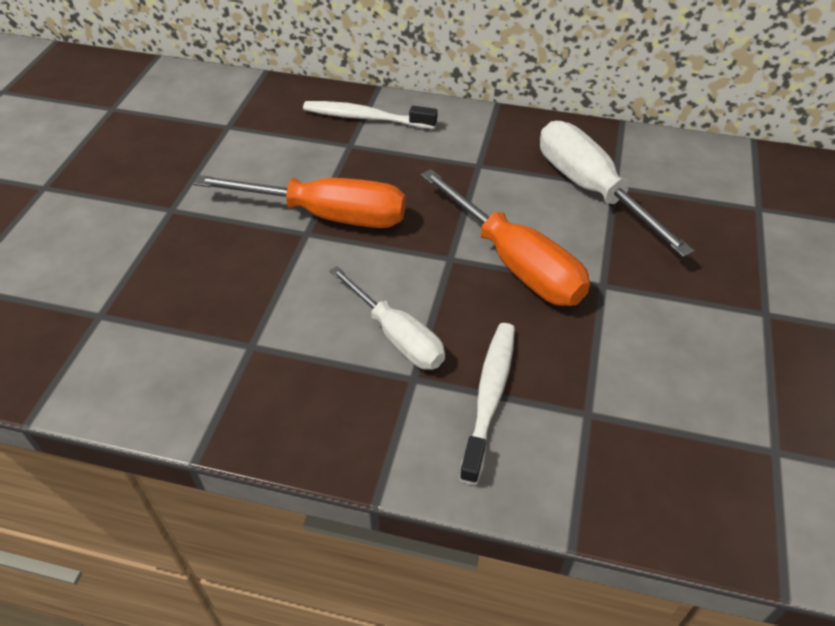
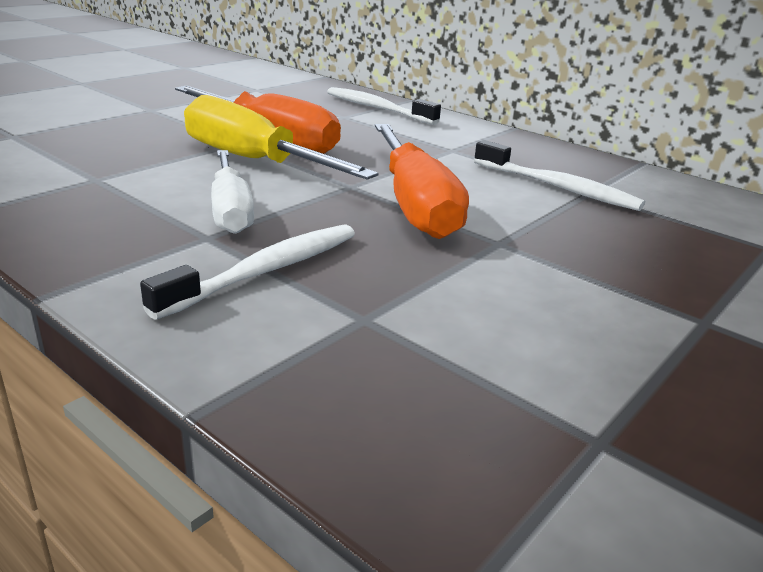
camera: 25 degrees right, 20 degrees down
white screwdriver [540,121,694,257] -> white toothbrush [474,140,645,211]
none -> yellow screwdriver [184,95,379,180]

